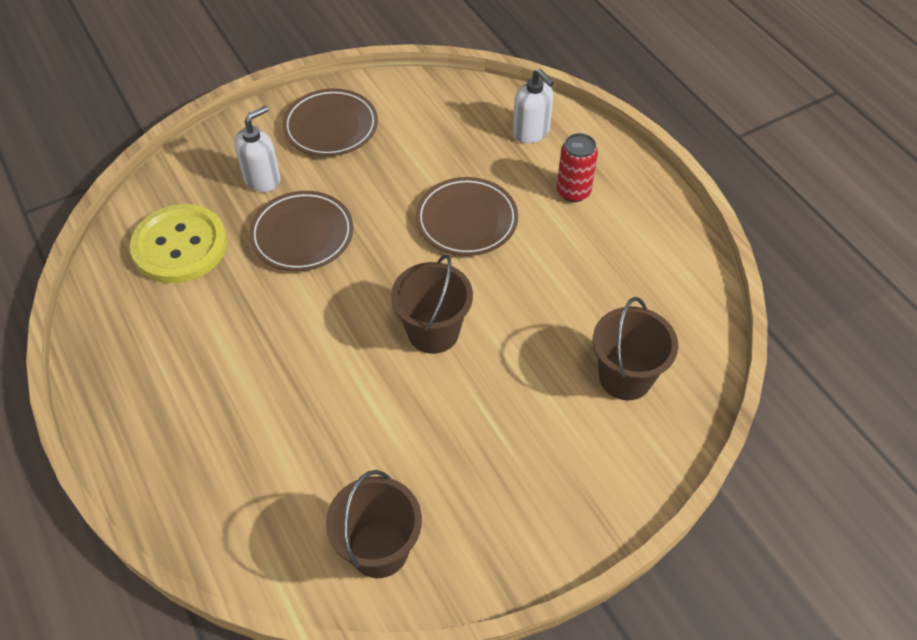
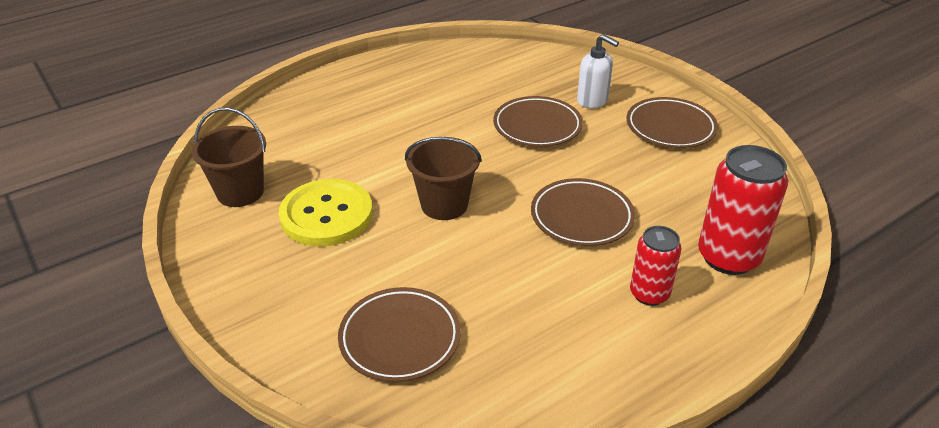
camera: 85 degrees right, 15 degrees down
yellow button [130,204,227,283] -> yellow button moved to [279,179,373,247]
white soap dispenser [513,69,554,143] -> red can [698,145,788,275]
brown bucket [593,297,678,400] -> brown plate [338,287,461,382]

